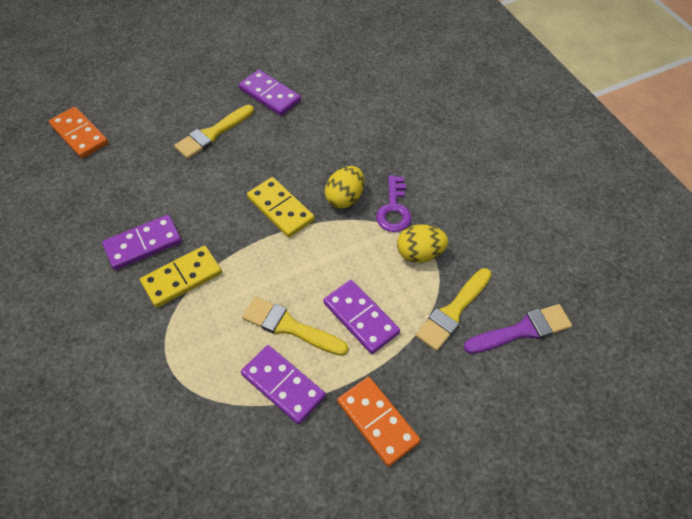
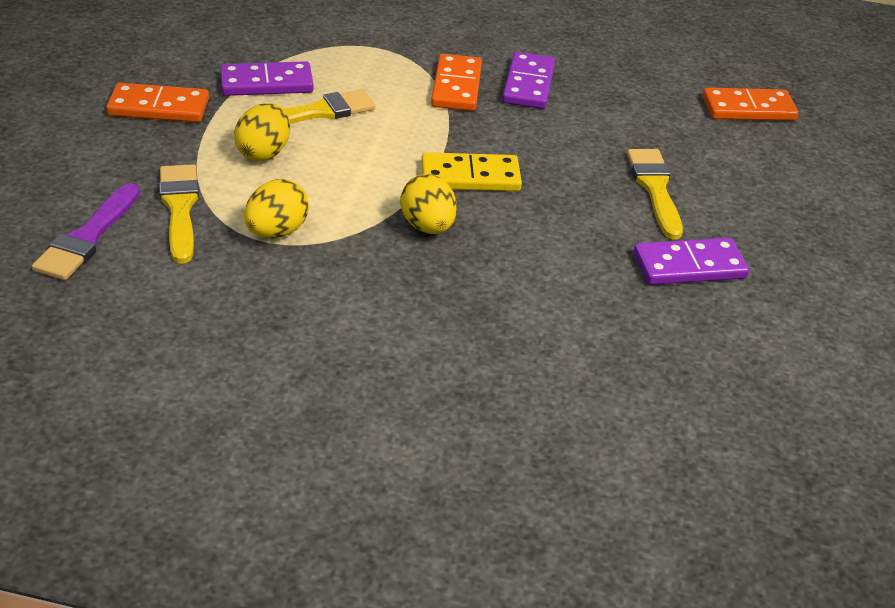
camera: 125 degrees right, 15 degrees down
yellow domino [140,246,222,308] -> orange domino [431,54,482,111]
purple domino [323,280,400,354] -> yellow egg [234,103,290,161]
purple key [376,175,412,232] -> none

